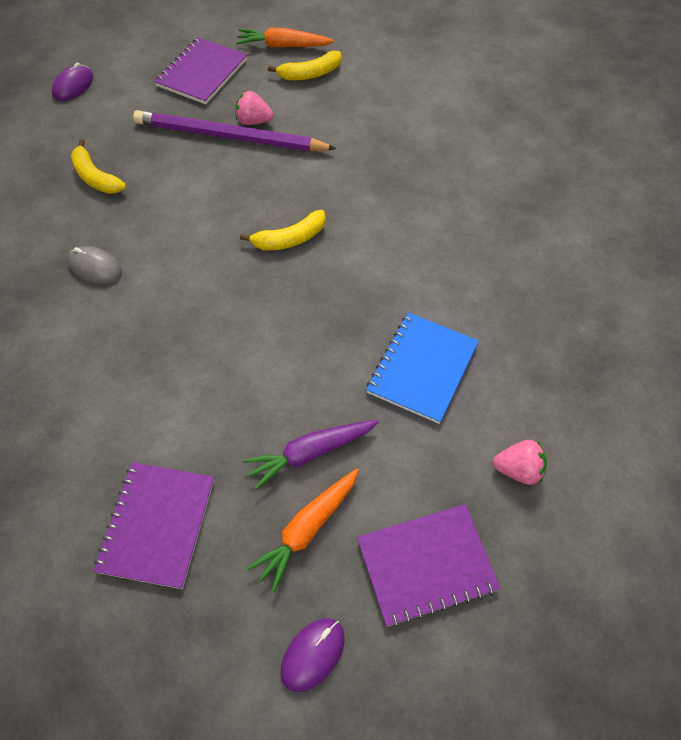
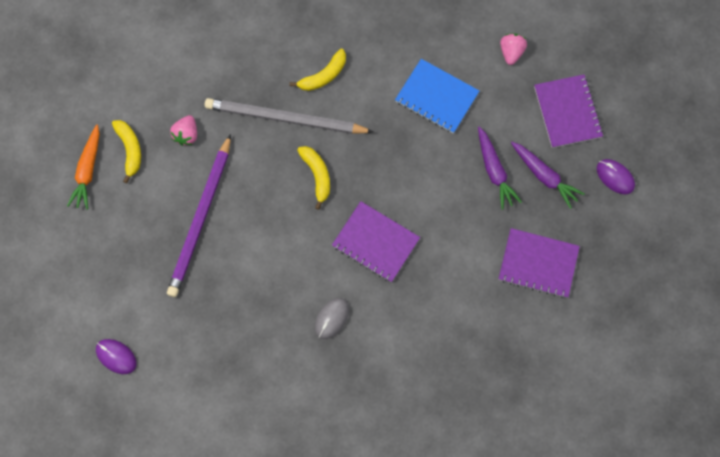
camera: 85 degrees left, 15 degrees up
yellow banana [71,139,126,194] -> yellow banana moved to [289,49,346,91]
purple notebook [154,37,247,104] -> purple notebook moved to [332,201,420,282]
pink strawberry [235,91,274,125] -> pink strawberry moved to [170,115,197,146]
orange carrot [246,469,359,592] -> purple carrot [511,142,584,209]
none -> grey pencil [205,98,374,134]

